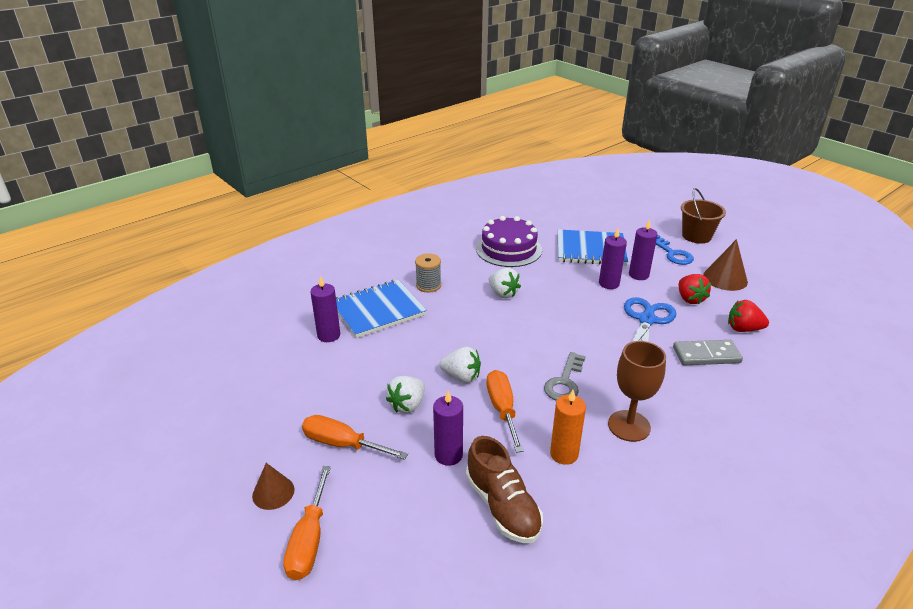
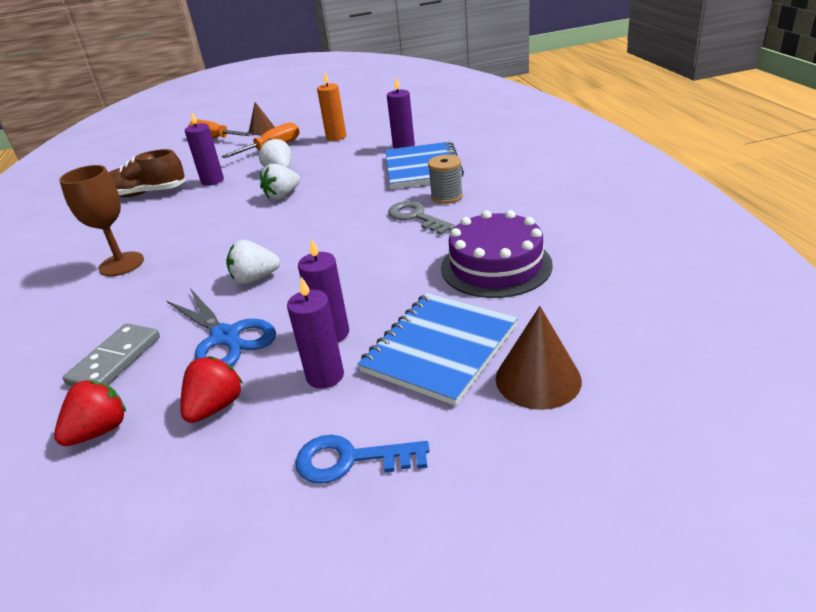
camera: 120 degrees right, 0 degrees up
orange screwdriver [487,370,524,453] -> none
white strawberry [489,268,521,298] -> white strawberry moved to [226,240,280,284]
grey key [544,352,586,401] -> grey key moved to [388,201,455,235]
orange candle [550,390,586,465] -> orange candle moved to [317,73,346,141]
red strawberry [679,274,711,305] -> red strawberry turned 105 degrees clockwise [180,356,243,423]
brown bucket [681,188,726,244] -> none
brown cone [703,239,748,291] -> brown cone moved to [496,306,582,410]

